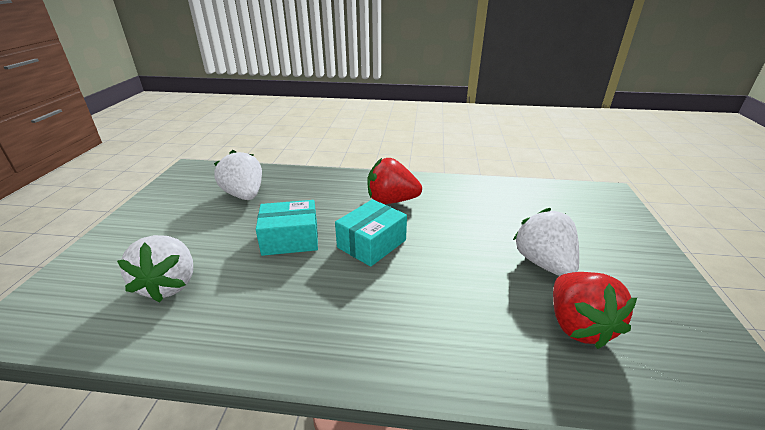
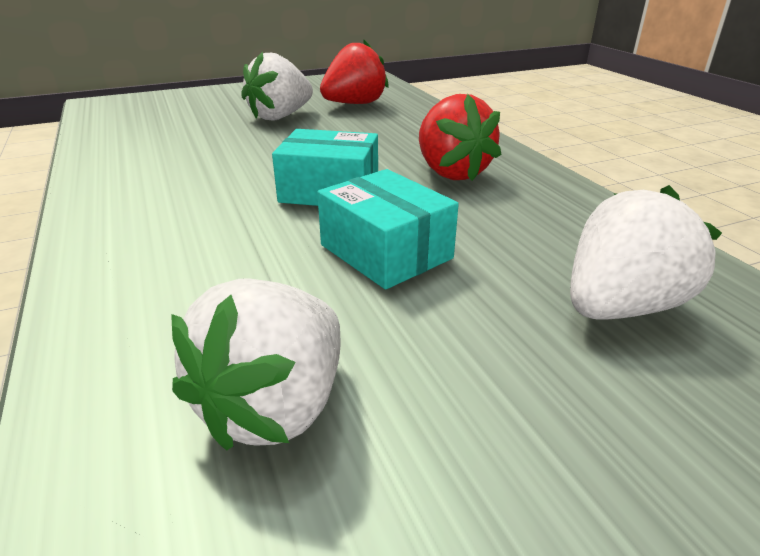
camera: 120 degrees left, 0 degrees up
red strawberry [367,158,422,204] -> red strawberry moved to [419,94,501,181]

